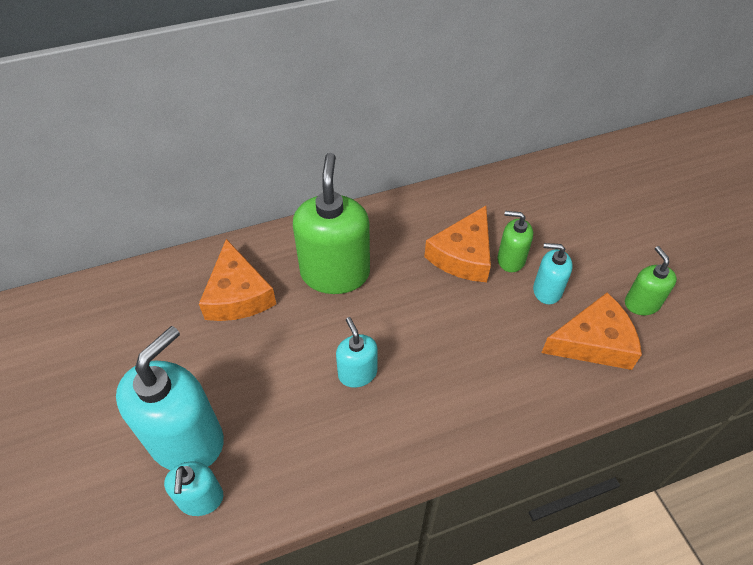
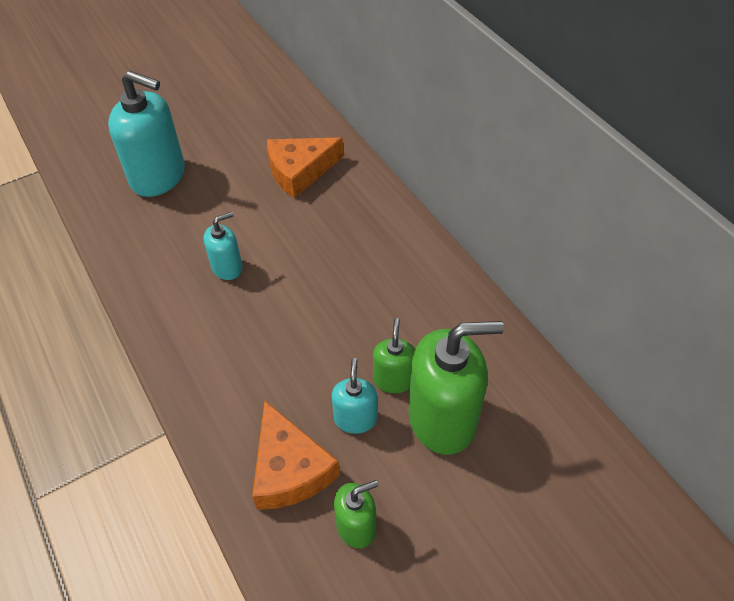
camera: 80 degrees right, 0 degrees up
turquoise soap dispenser [164,461,223,516] -> none
green soap dispenser [293,153,370,294] -> green soap dispenser moved to [409,321,504,455]
orange cheese [424,206,491,282] -> none

